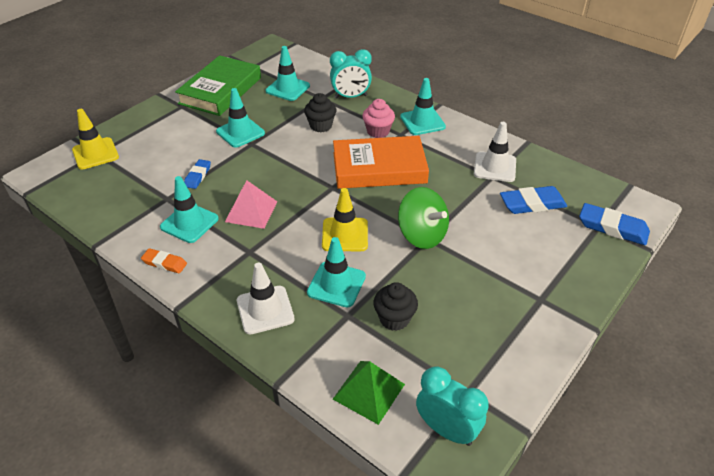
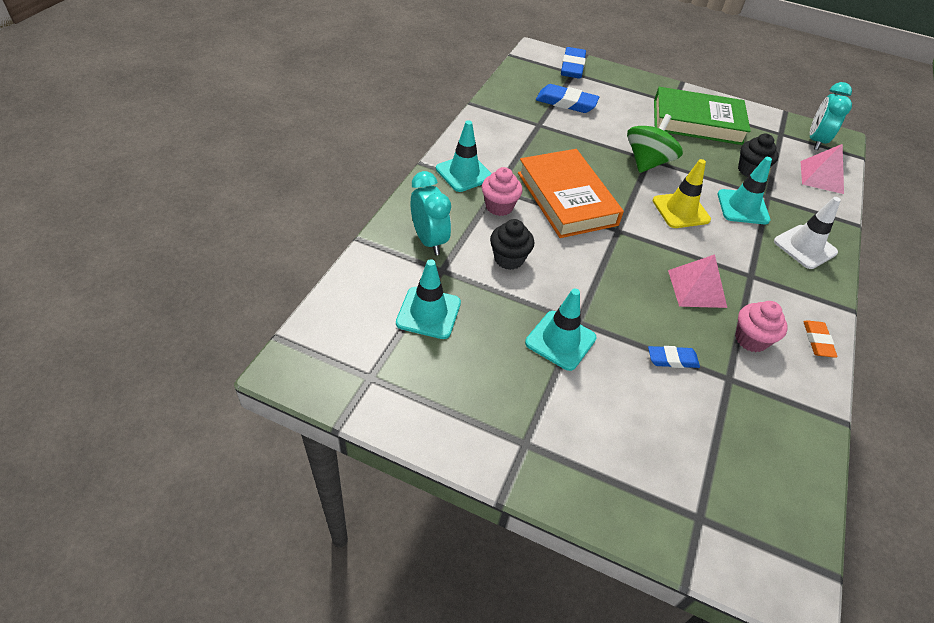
camera: 110 degrees left, 5 degrees up
yellow traffic cone [72,109,119,169] -> none
turquoise traffic cone [160,176,219,243] -> pink cupcake [735,301,788,352]
green book [175,55,261,116] -> green book moved to [654,87,751,145]
green pyramid [333,361,405,425] -> pink pyramid [801,144,844,194]
white traffic cone [474,122,516,182] -> none
blue eraser [500,186,567,214] -> blue eraser turned 45 degrees counterclockwise [536,84,599,113]

